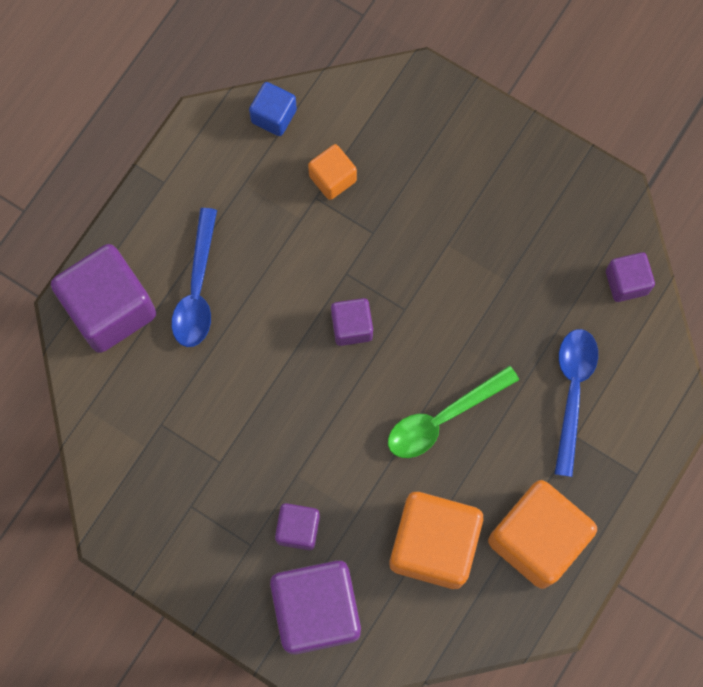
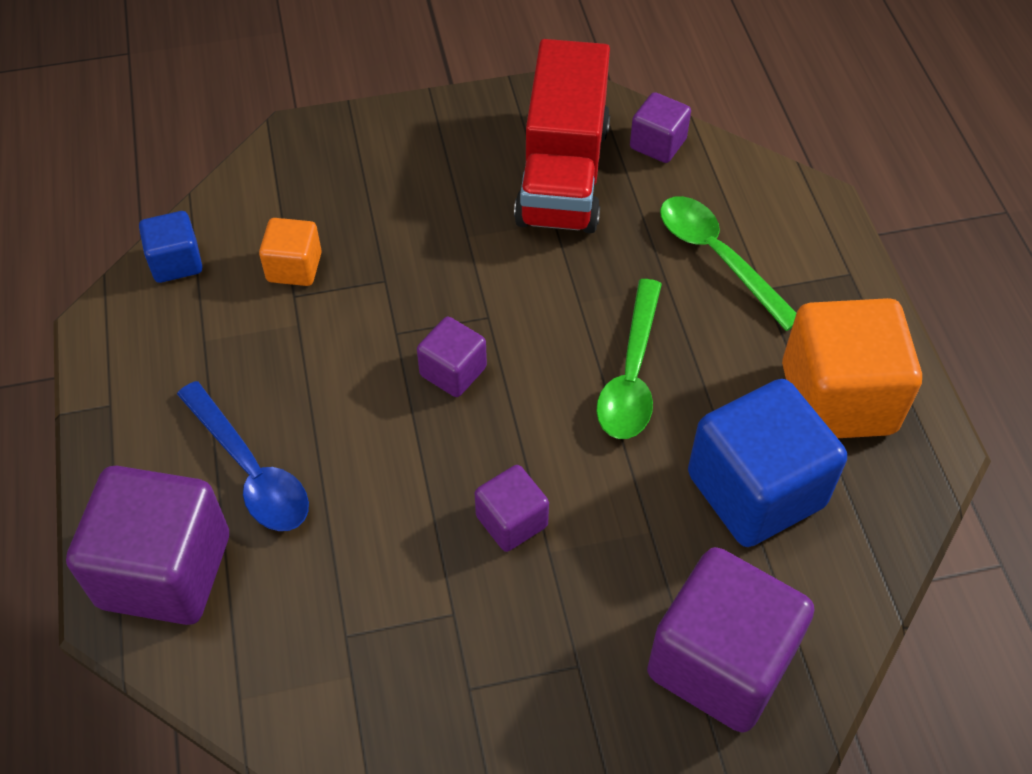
camera: 45 degrees left, 20 degrees down
purple cube [275,503,320,550] -> purple cube moved to [475,465,549,552]
orange cube [390,492,483,589] -> blue cube [688,379,847,547]
blue spoon [555,329,598,477] -> green spoon [660,196,796,331]
none -> red truck [514,39,610,233]

